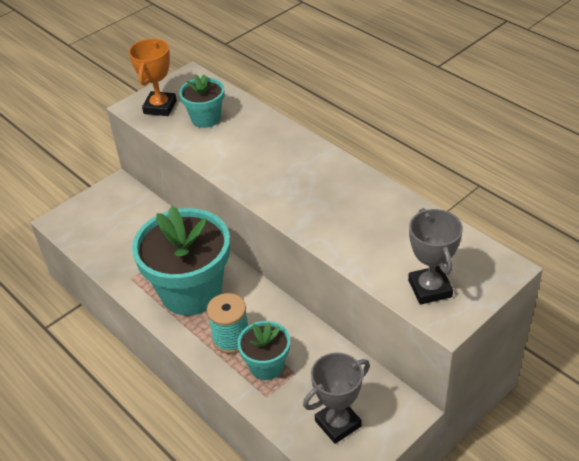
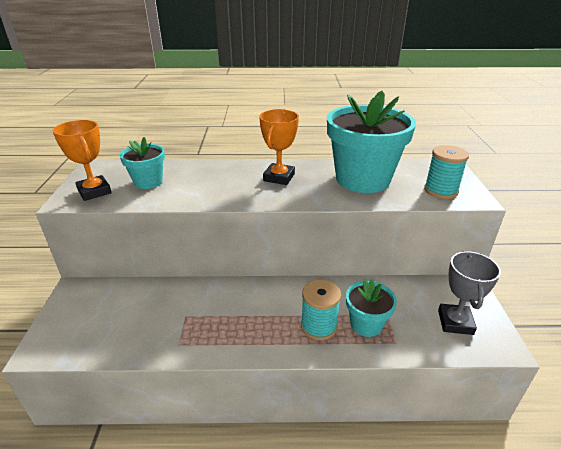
camera: 50 degrees left, 10 degrees down
turquoise flower pot [132,206,230,316] -> turquoise flower pot moved to [327,91,416,193]
grey trophy [408,208,463,305] -> turquoise spool [424,145,469,199]
none -> orange trophy [259,109,299,185]

